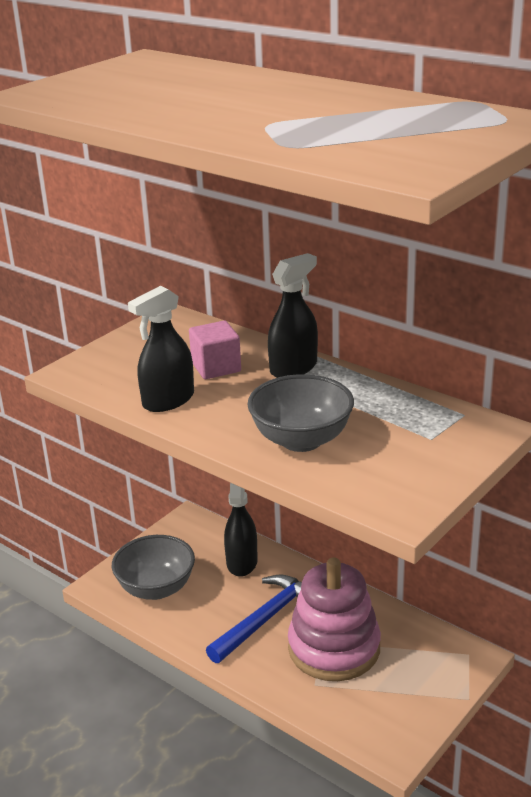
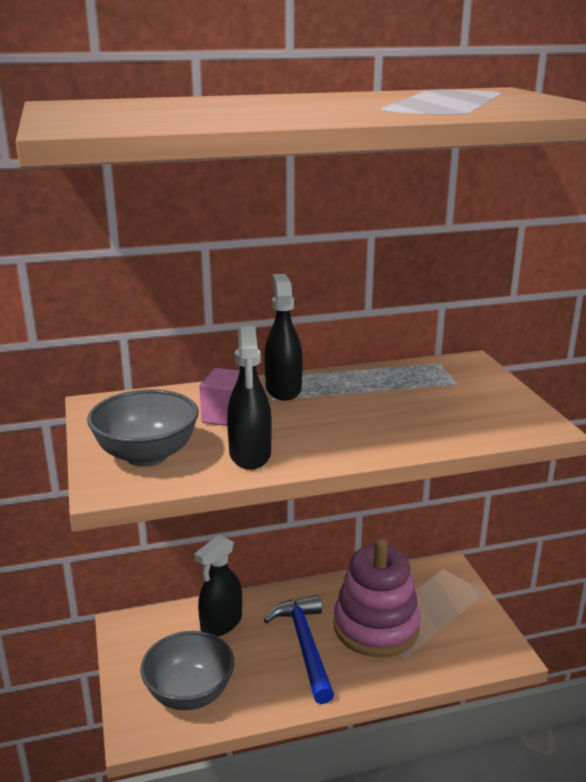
camera: 55 degrees left, 5 degrees down
black spray bottle [224,483,258,577] -> black spray bottle turned 90 degrees counterclockwise [194,535,242,636]
grey bowl [247,374,354,452] -> grey bowl moved to [87,389,199,467]

